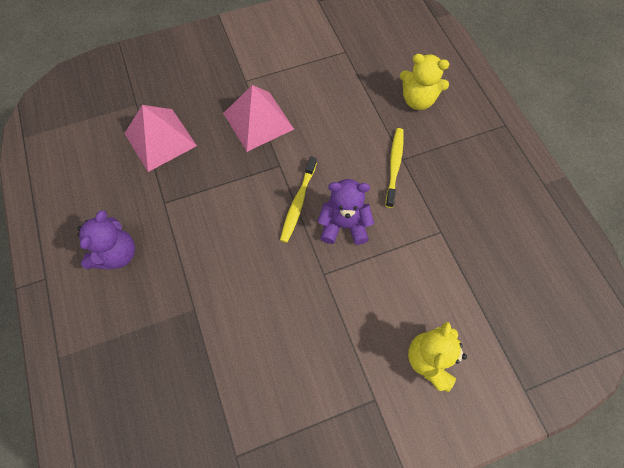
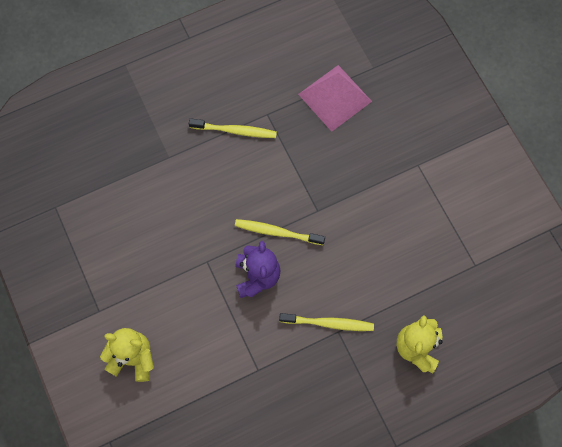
camera: 85 degrees right, 5 degrees up
purple teddy bear [77,210,135,270] -> none
pink pyramid [223,85,294,152] -> none
none -> yellow toothbrush [189,118,277,138]

